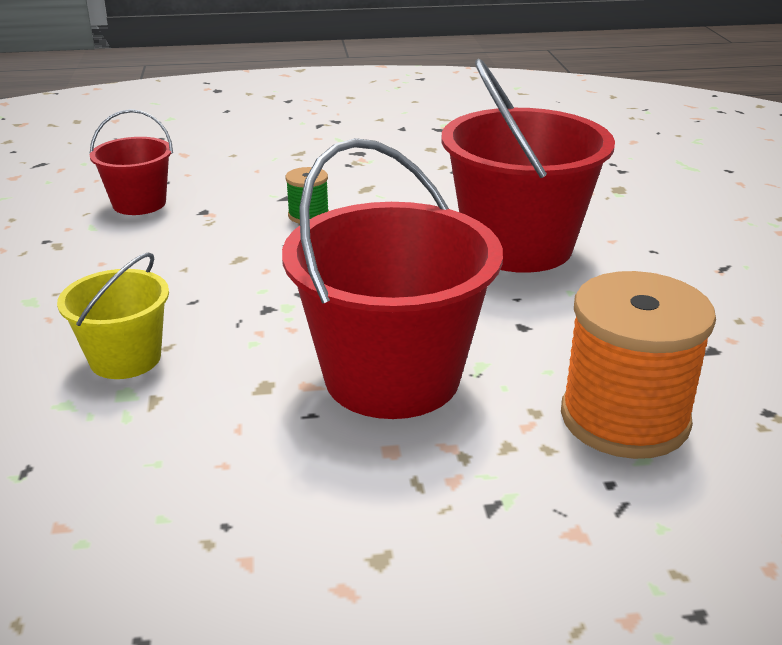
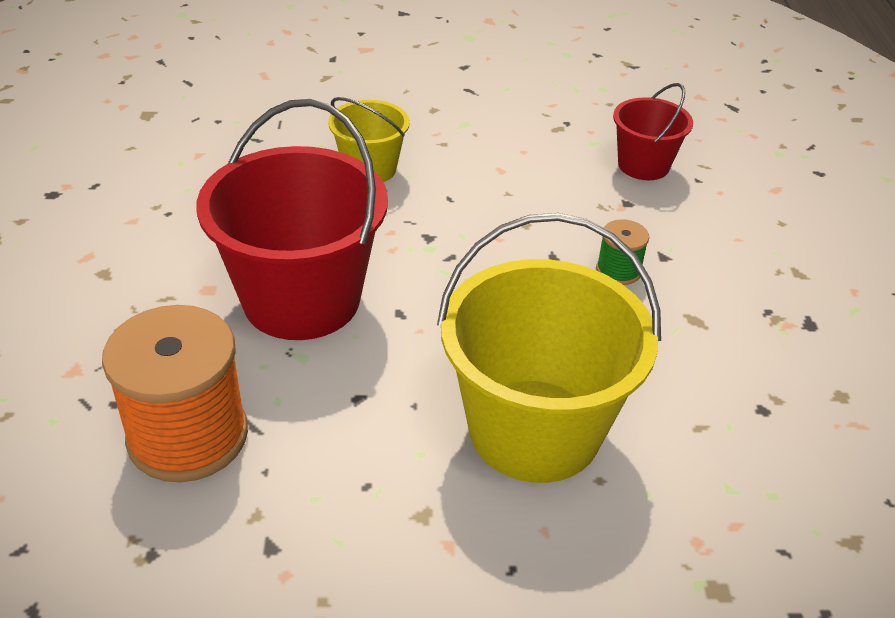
camera: 95 degrees right, 10 degrees up
red bucket [442,58,615,273] -> yellow bucket [437,213,661,483]

